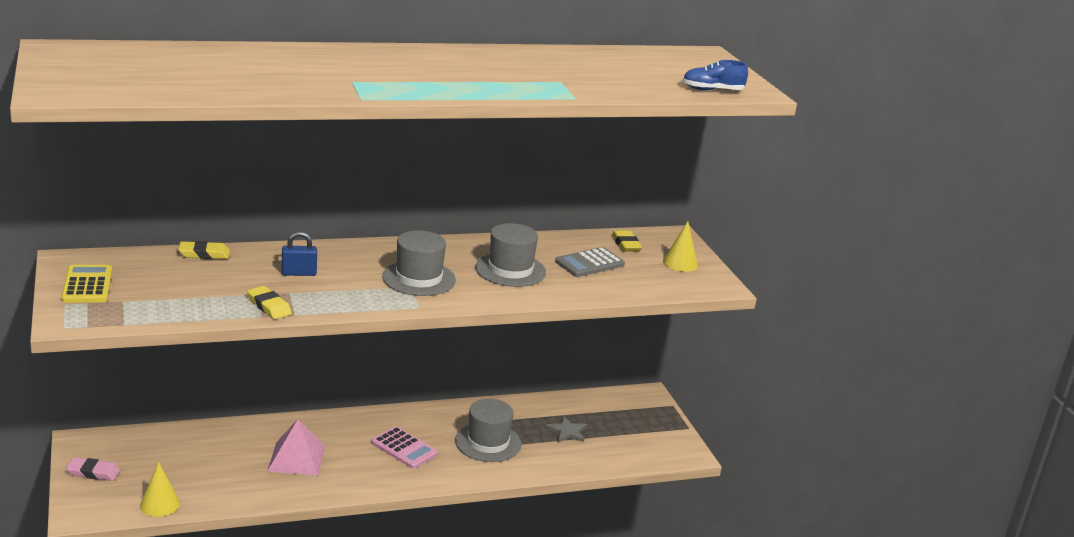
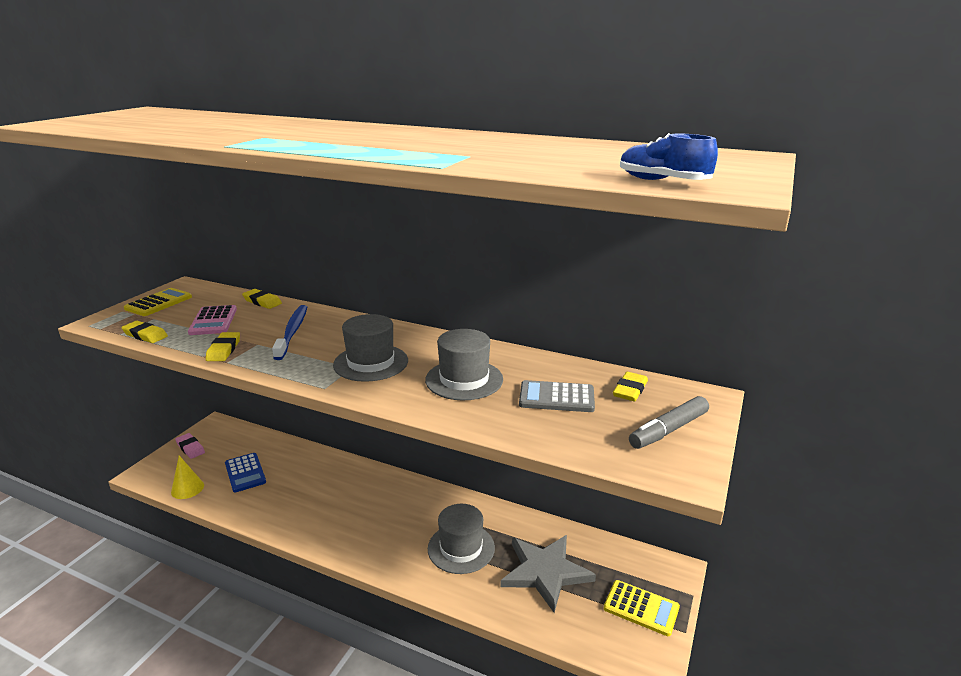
camera: 45 degrees right, 0 degrees up
pink pyramid [267,419,325,476] -> none
blue padlock [282,231,317,276] -> blue toothbrush [272,305,307,360]
pink calculator [371,426,438,469] -> pink calculator moved to [188,305,237,335]
grey star [546,416,587,443] -> grey star [501,535,596,613], size x2.04
yellow cone [663,221,698,272] -> grey marker [629,396,709,449]
none -> yellow eraser [121,321,168,343]
none -> blue calculator [225,453,266,493]
none -> yellow calculator [604,580,680,636]

